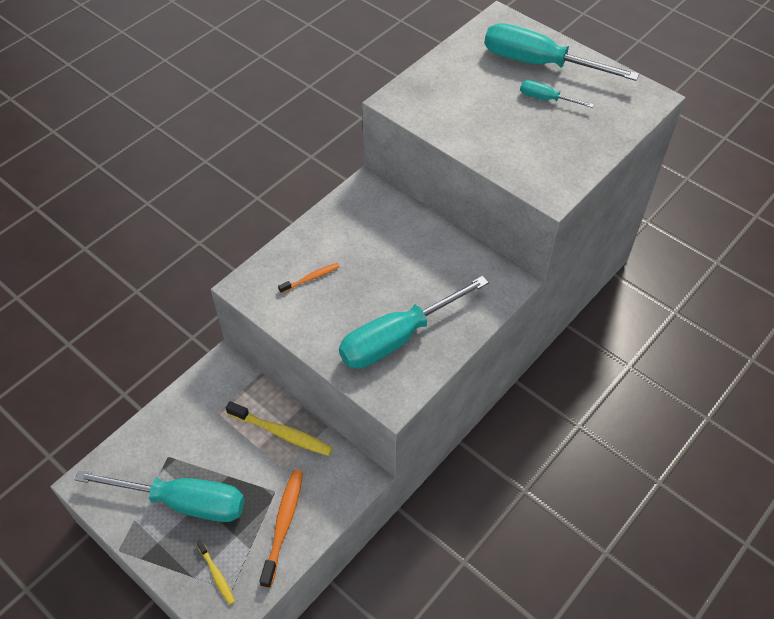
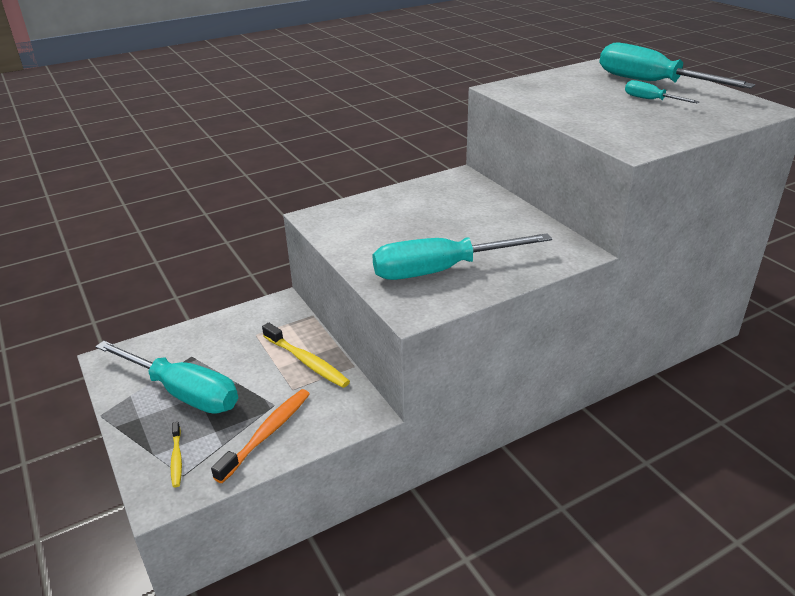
camera: 20 degrees right, 20 degrees down
orange toothbrush [278,263,340,293] -> none

